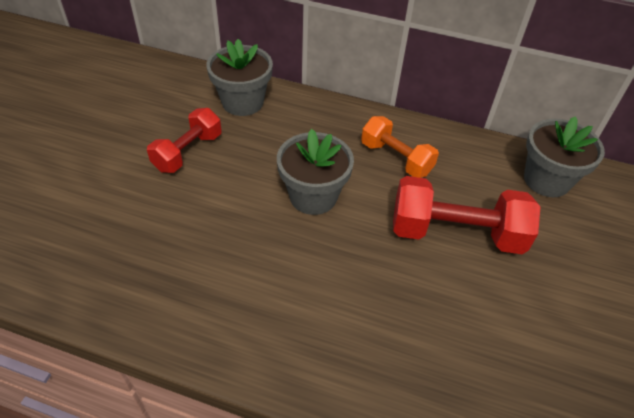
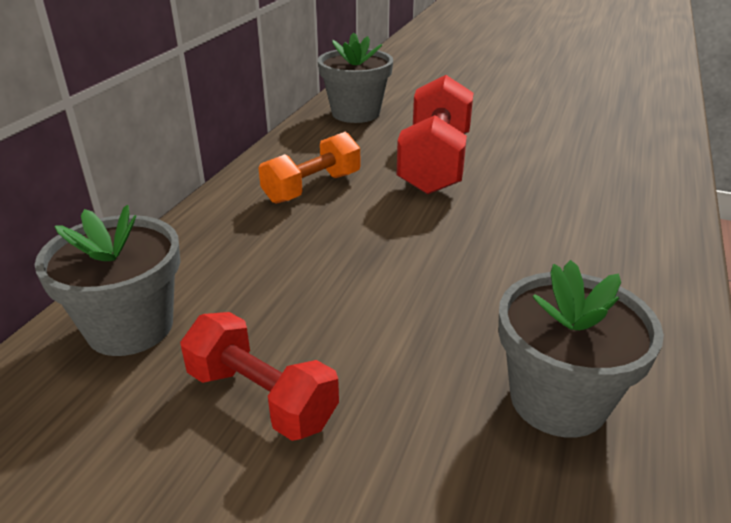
camera: 85 degrees left, 15 degrees down
grey flower pot [277,129,354,215] -> grey flower pot moved to [498,260,664,438]

